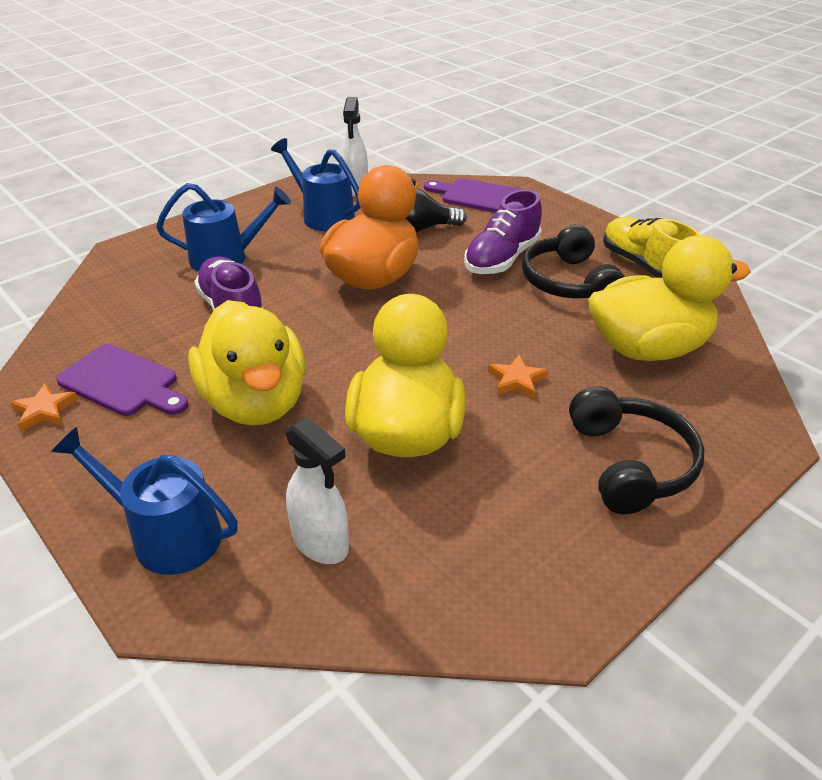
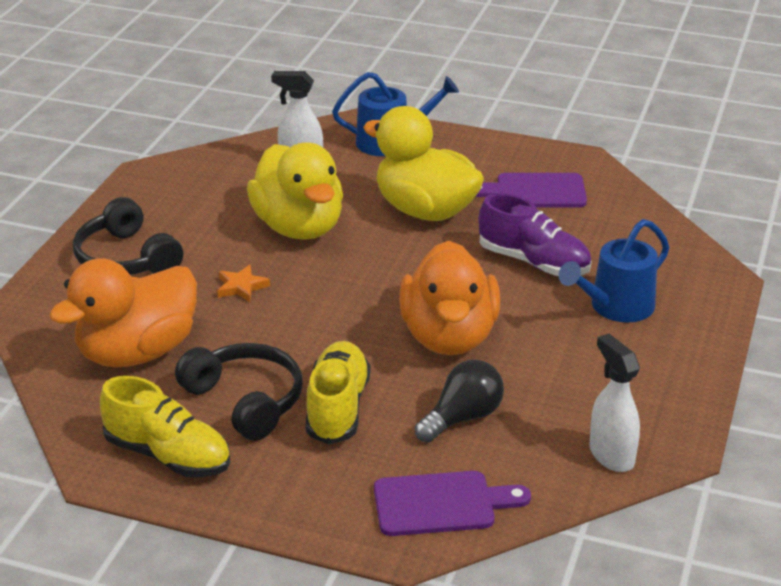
camera: 150 degrees right, 5 degrees down
orange star [10,383,78,432] -> none
blue watering can [271,138,361,231] -> none
purple shoe [464,189,542,274] -> yellow shoe [305,341,371,444]
yellow duck [588,235,751,361] -> orange duck [49,258,197,367]

